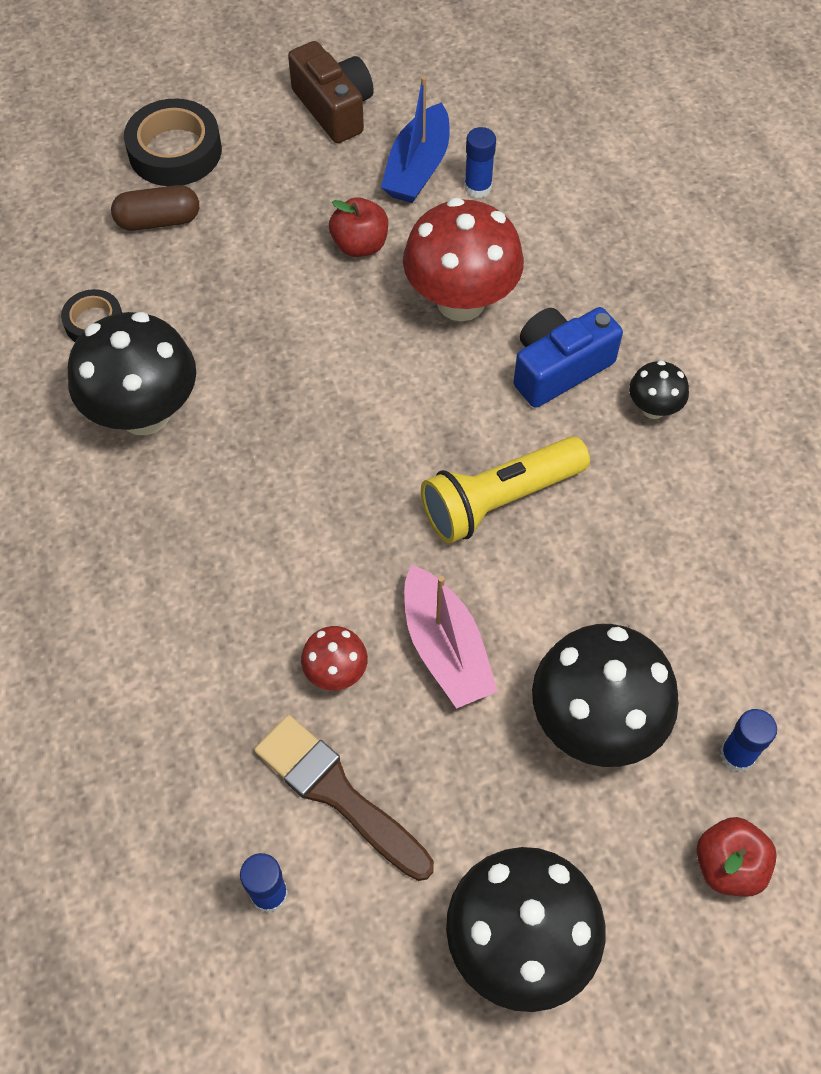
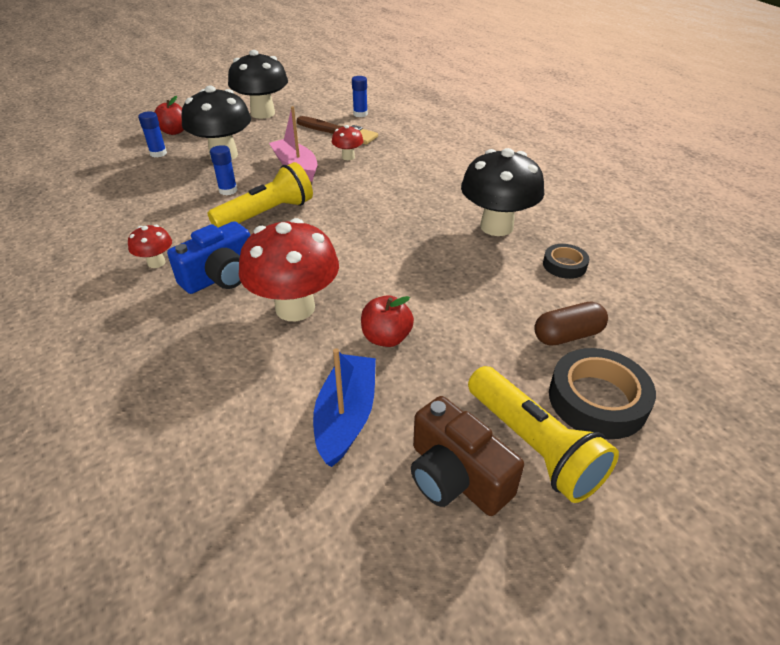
camera: 170 degrees right, 20 degrees down
blue glue stick [464,127,496,198] -> blue glue stick moved to [210,145,237,196]
black mushroom [629,361,689,419] -> red mushroom [128,225,172,268]
none -> yellow flashlight [468,366,619,503]

